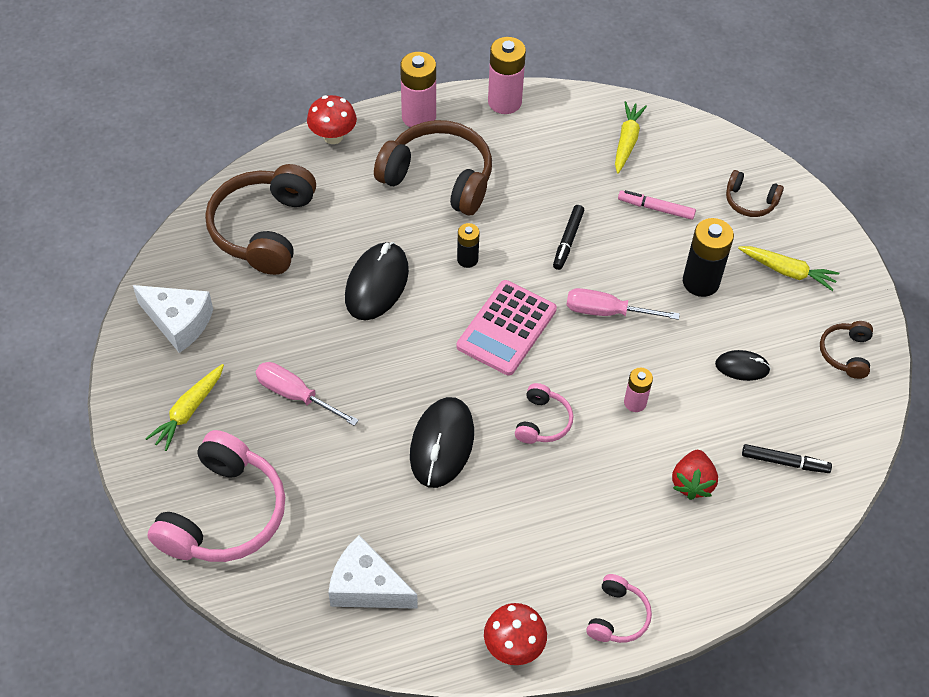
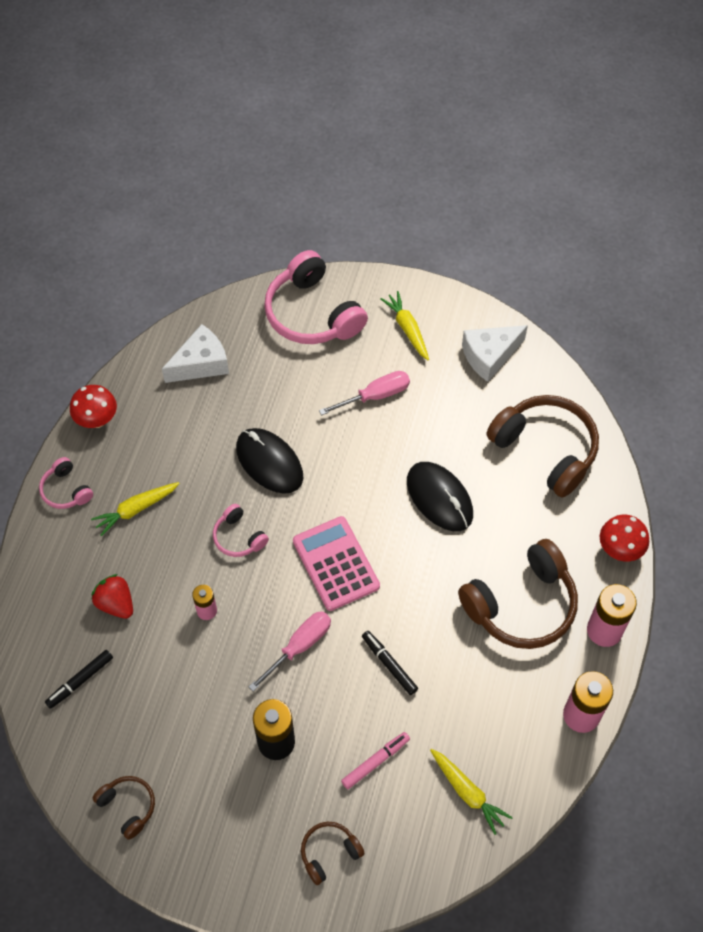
camera: 125 degrees right, 5 degrees up
black battery [457,223,480,268] -> none
black mouse [715,350,771,381] -> none
yellow carrot [738,246,839,291] -> yellow carrot moved to [91,482,180,536]

